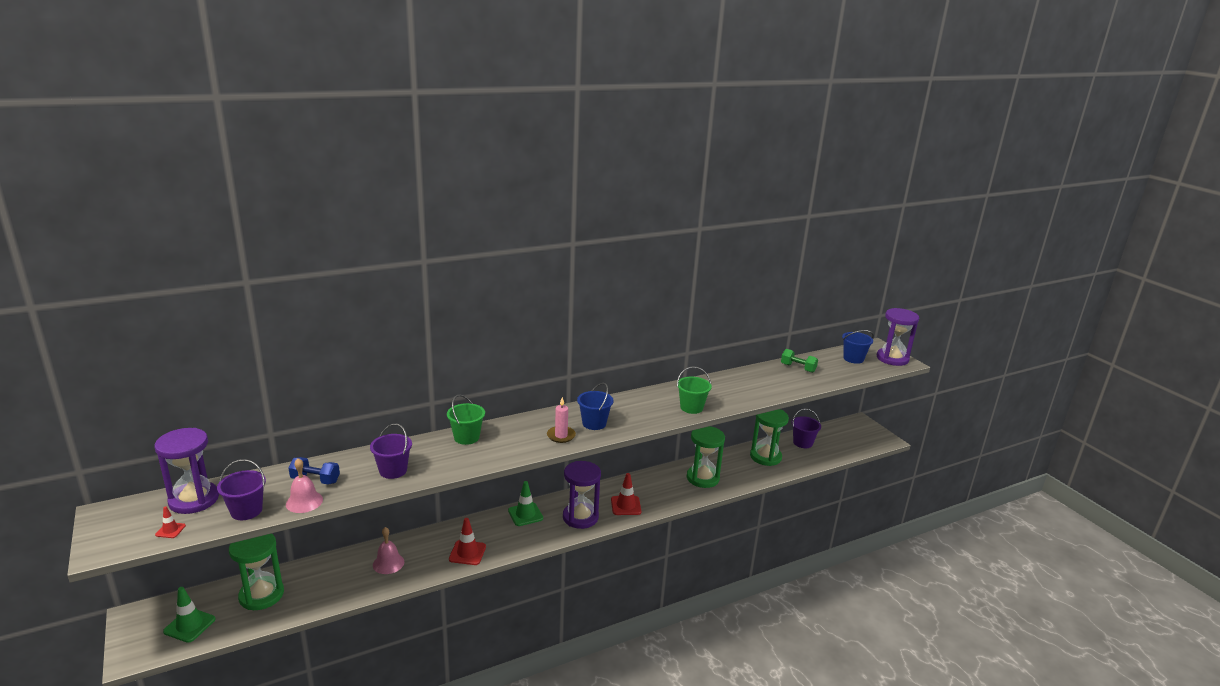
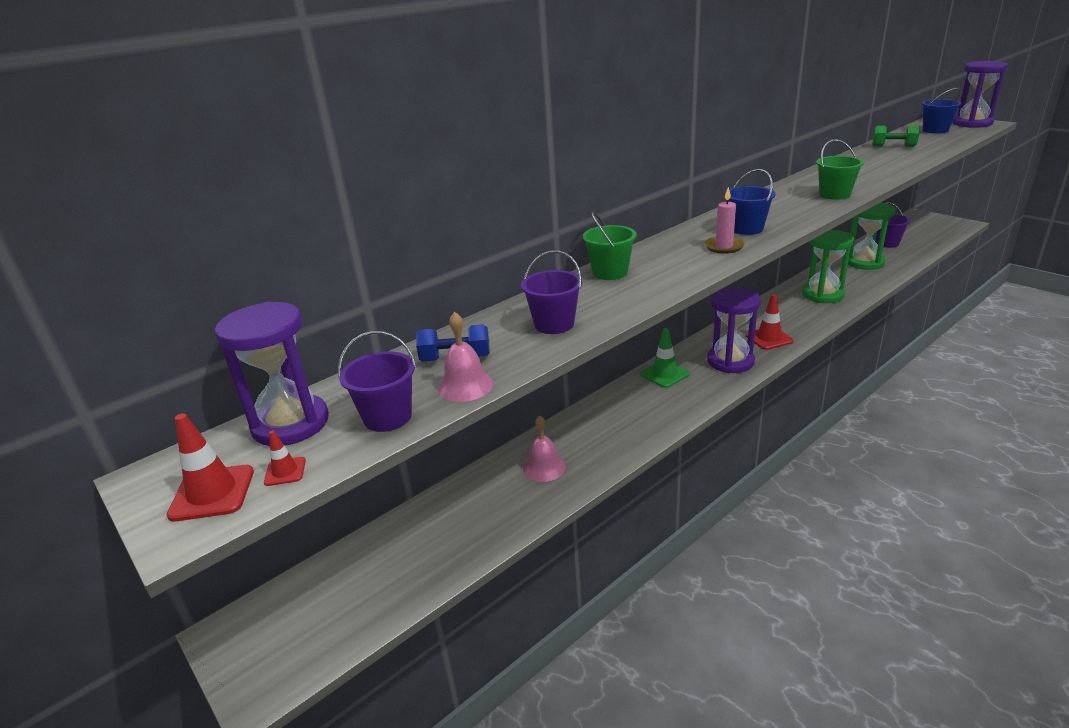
camera: 10 degrees left, 5 degrees up
green traffic cone [163,587,215,643] -> none
green hourglass [229,533,284,610] -> none
red traffic cone [449,518,486,565] -> red traffic cone moved to [167,413,254,522]

